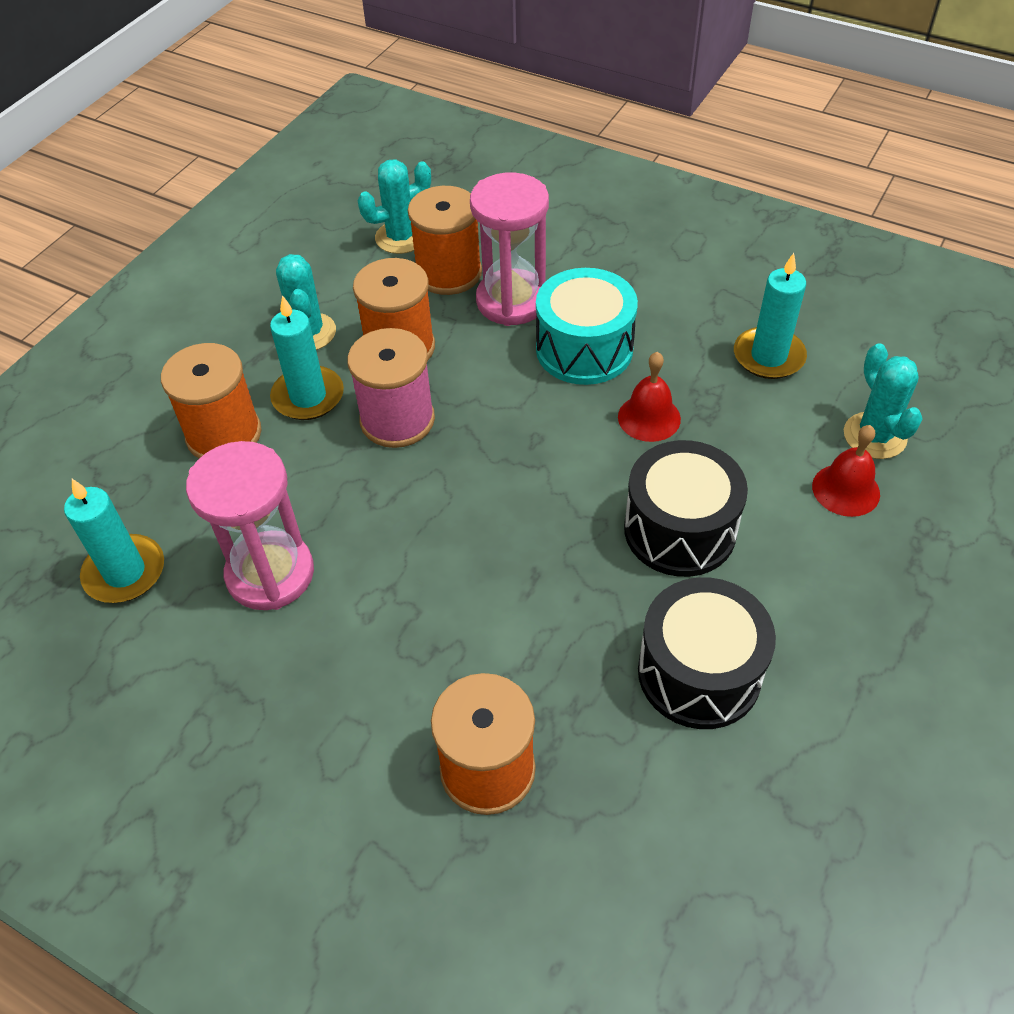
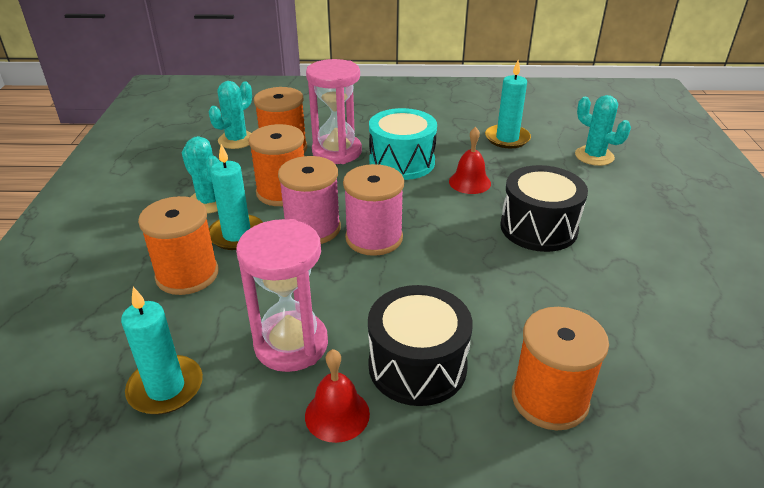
camera: 30 degrees left, 15 degrees down
black drum [638,577,776,729] -> black drum moved to [368,285,473,406]
red bell [812,425,880,517] -> red bell moved to [305,349,370,443]
none -> pink spool [343,164,404,256]

